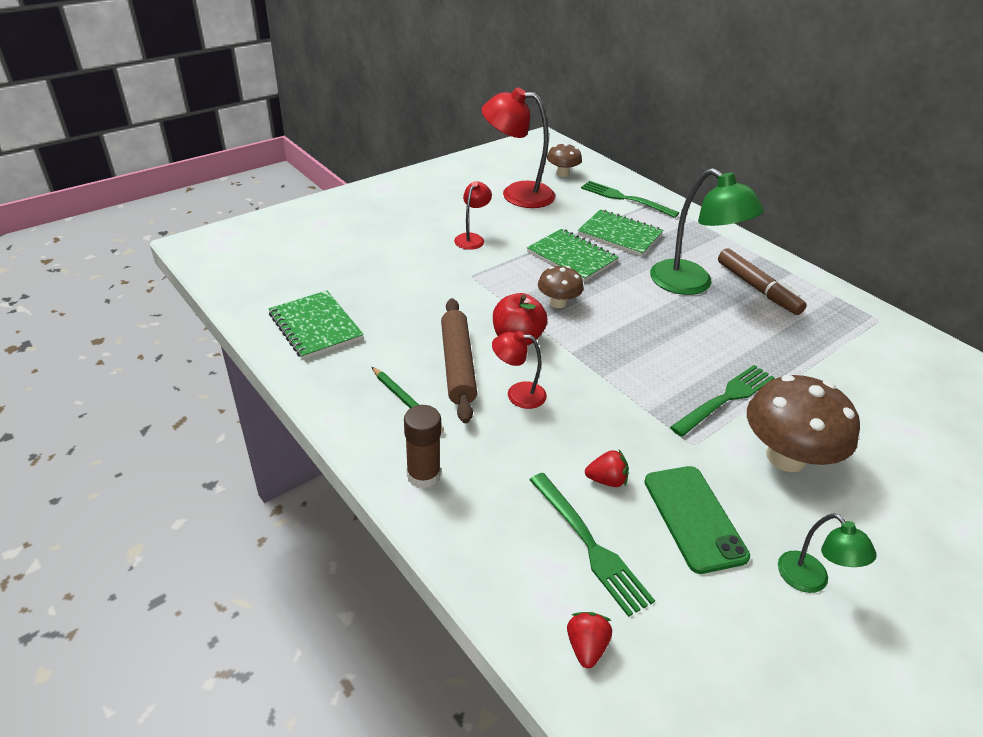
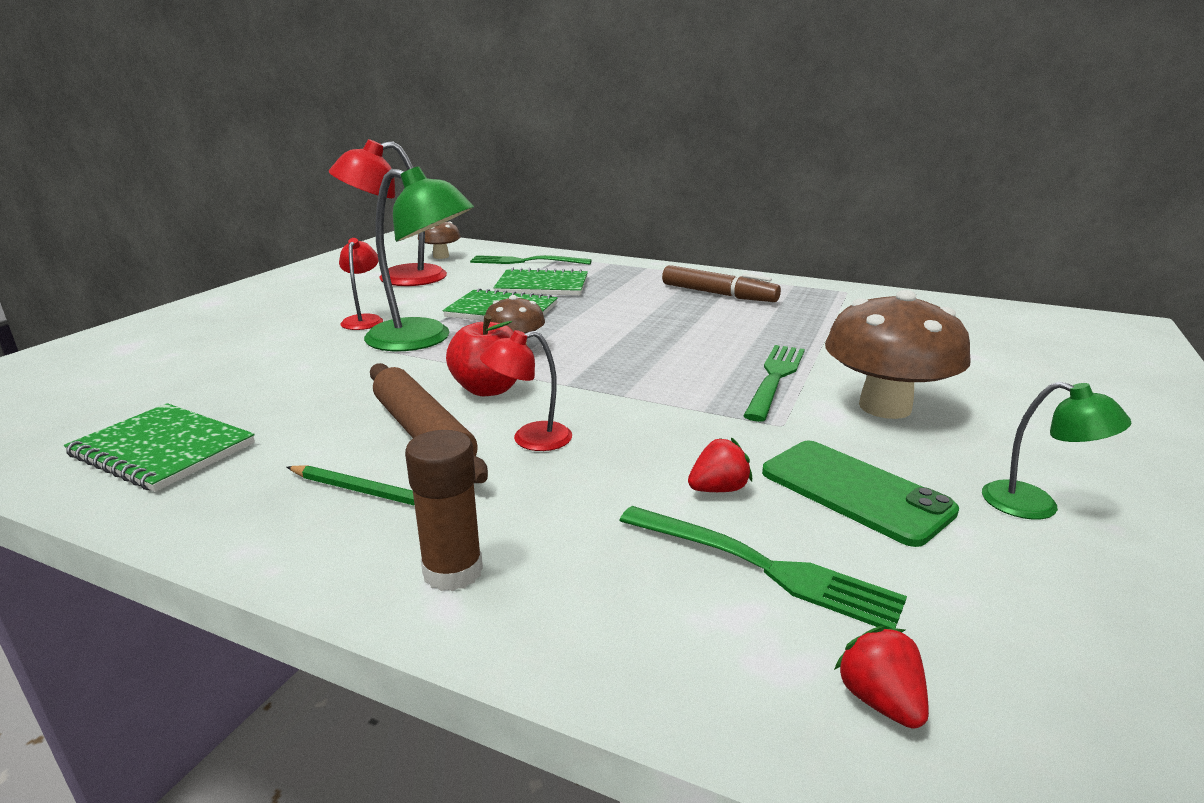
camera: 25 degrees left, 15 degrees down
green lamp [650,168,764,295] -> green lamp moved to [364,166,474,351]

